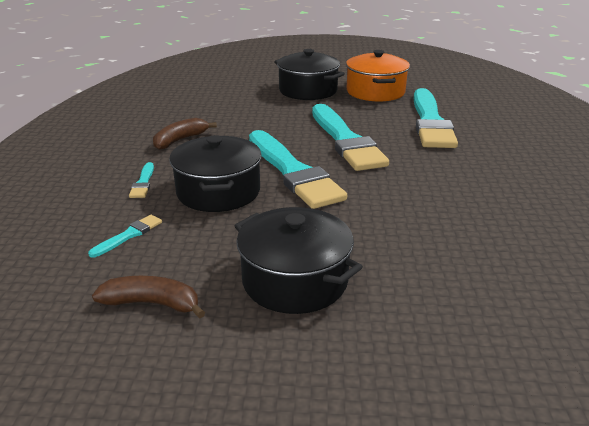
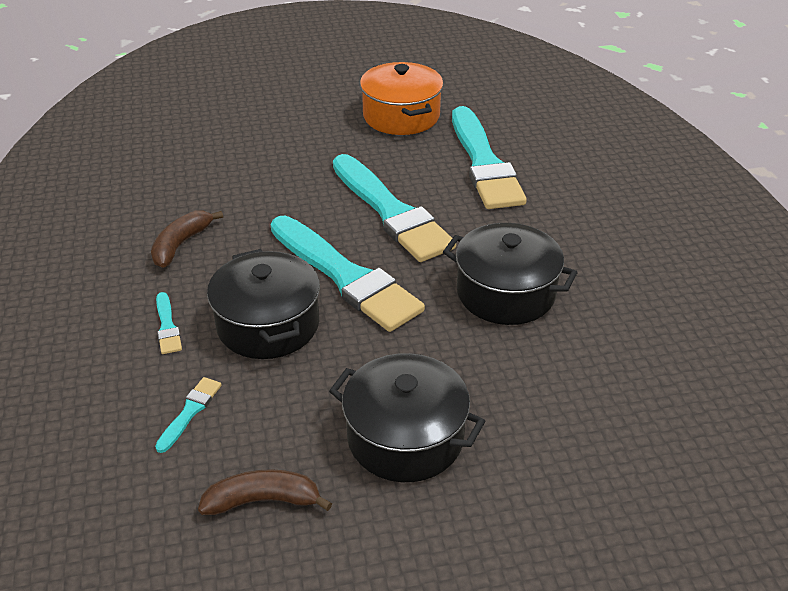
camera: 15 degrees left, 10 degrees up
black pot [274,49,345,100] -> black pot moved to [443,223,578,325]

